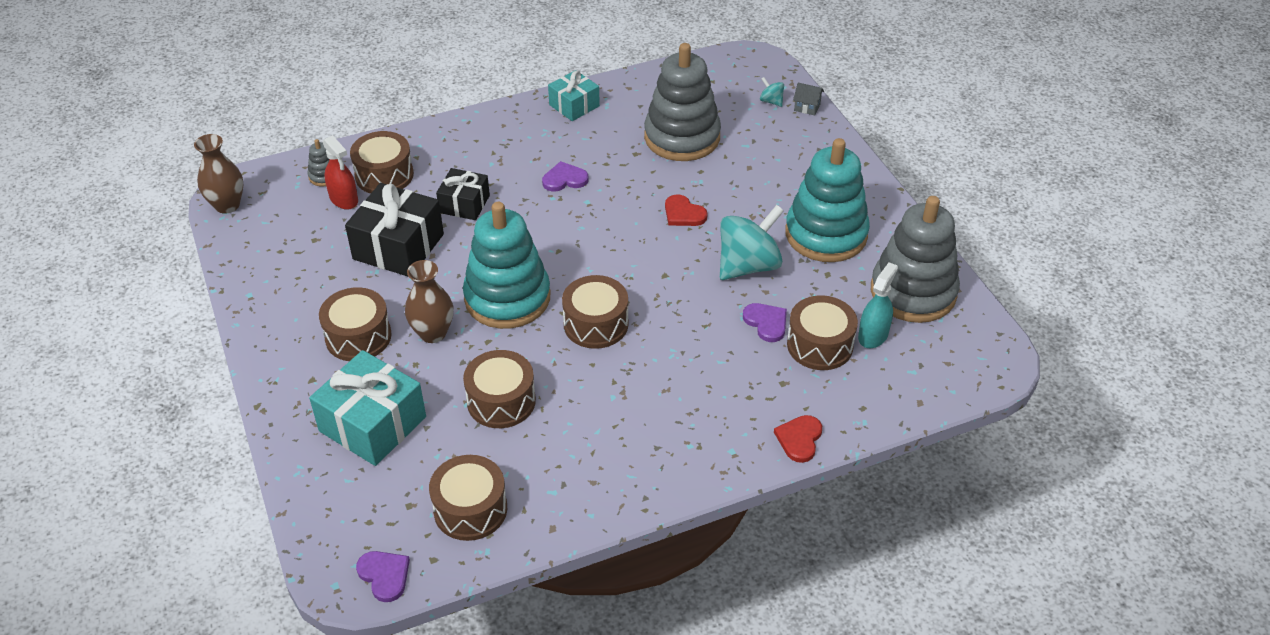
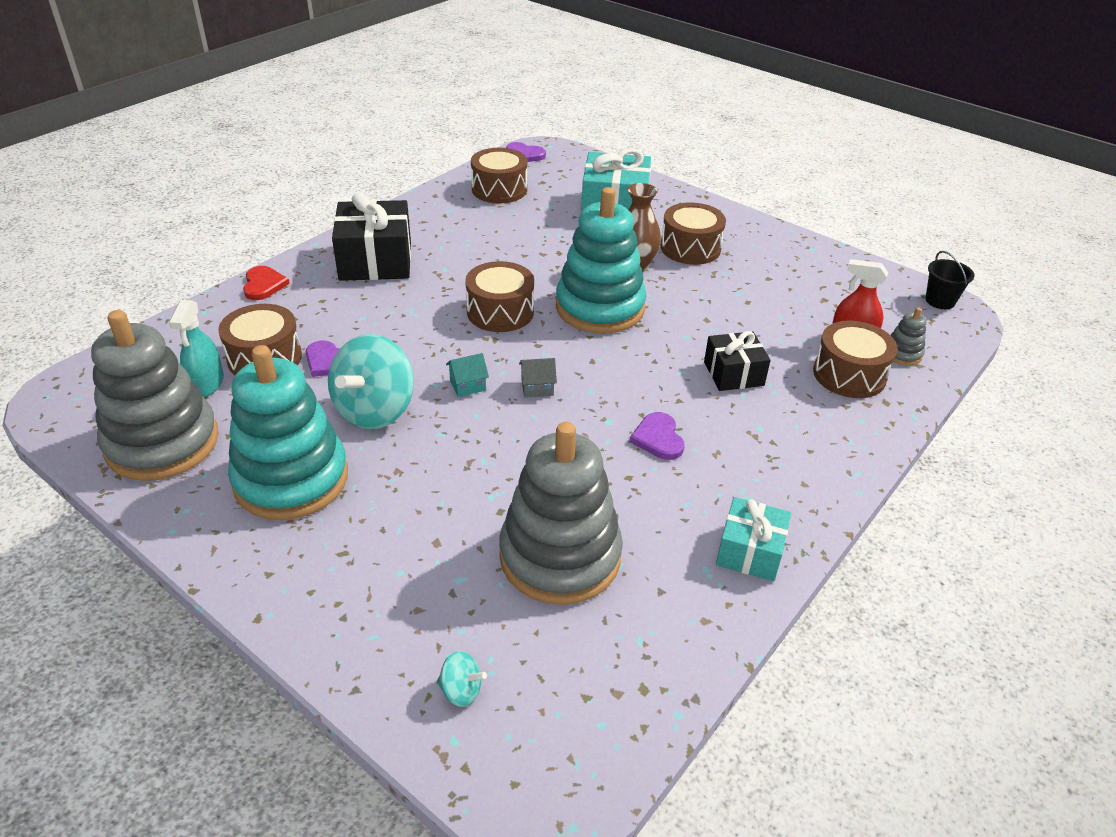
camera: 150 degrees right, 5 degrees down
brown vase [194,134,243,214] -> black bucket [925,251,975,309]
black gift [345,183,444,276] -> black gift moved to [332,193,411,281]
brown drum [463,350,536,428] -> none
purple heart [542,161,589,191] -> purple heart turned 120 degrees clockwise [630,412,685,460]
red heart [665,194,708,226] -> none
grey house [793,83,824,115] -> grey house moved to [519,358,557,398]
none -> turquoise house [446,353,489,397]

